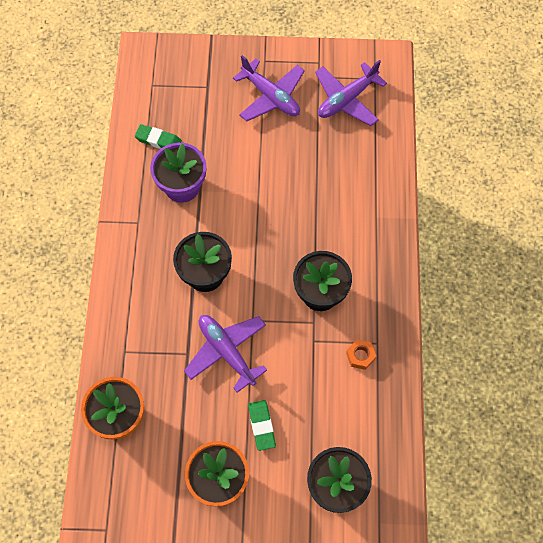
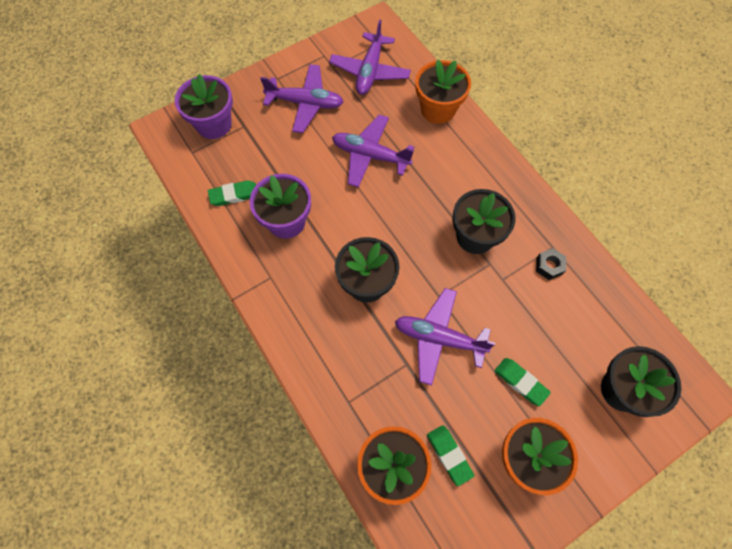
camera: 35 degrees left, 0 degrees up
orange nut [346,339,376,370] -> black nut [536,248,566,280]
none -> purple flower pot [175,74,233,139]
none -> purple plane [332,115,414,187]
none -> orange flower pot [415,59,471,124]
none -> green eraser [427,425,474,486]

